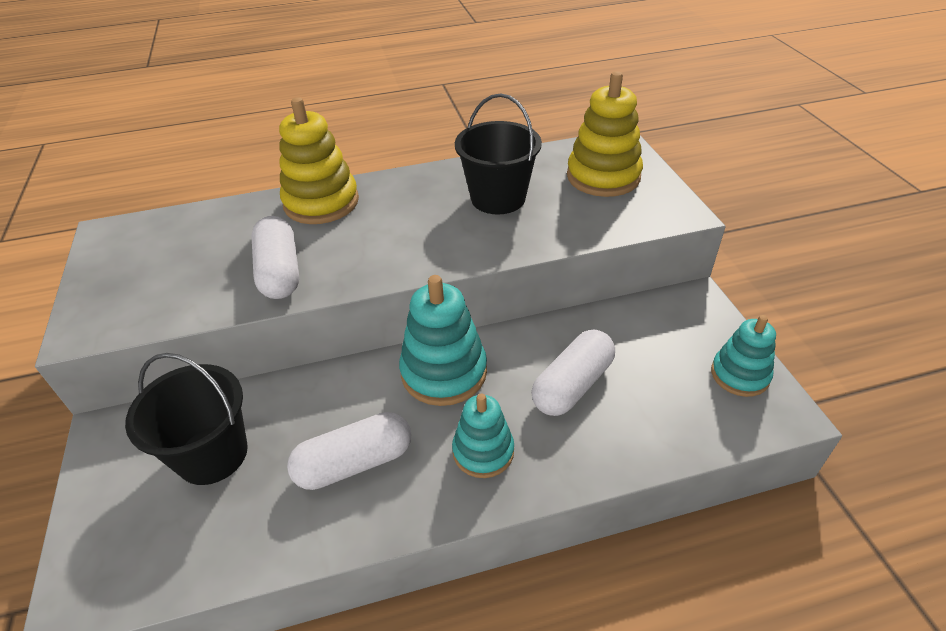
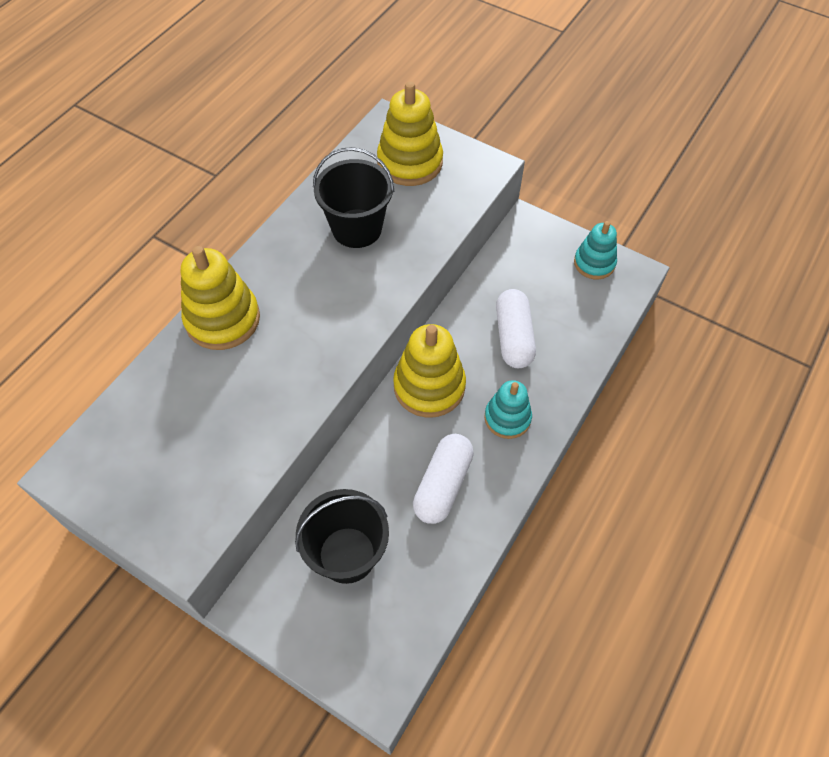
camera: 45 degrees left, 15 degrees up
white capsule [251,216,299,299] -> none
turquoise stacking toy [399,275,487,406] -> yellow stacking toy [393,324,466,418]

